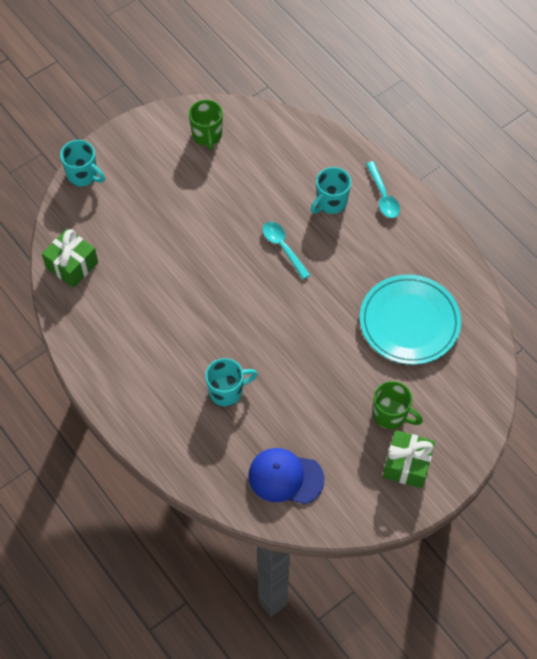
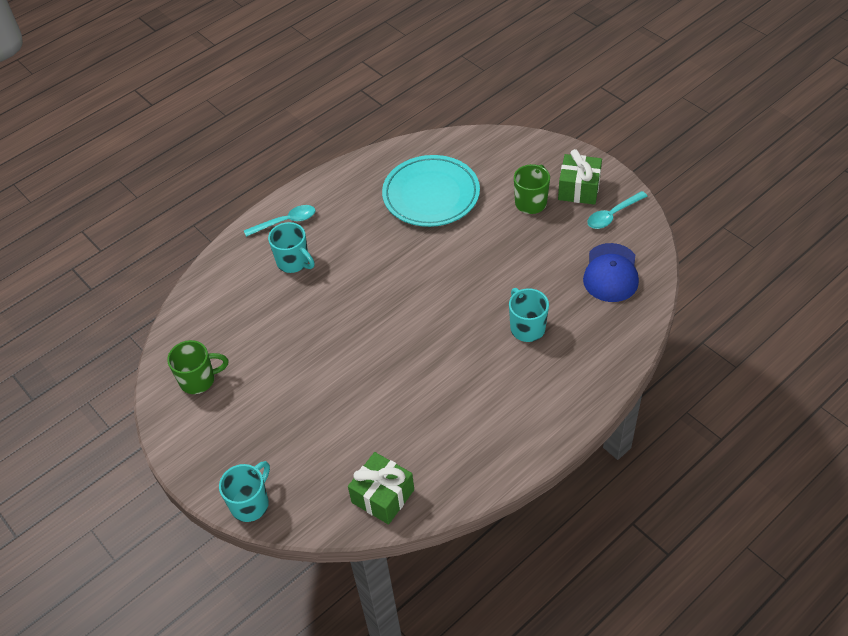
camera: 90 degrees left, 10 degrees down
turquoise spoon [263,222,310,280] -> turquoise spoon moved to [587,191,648,229]

